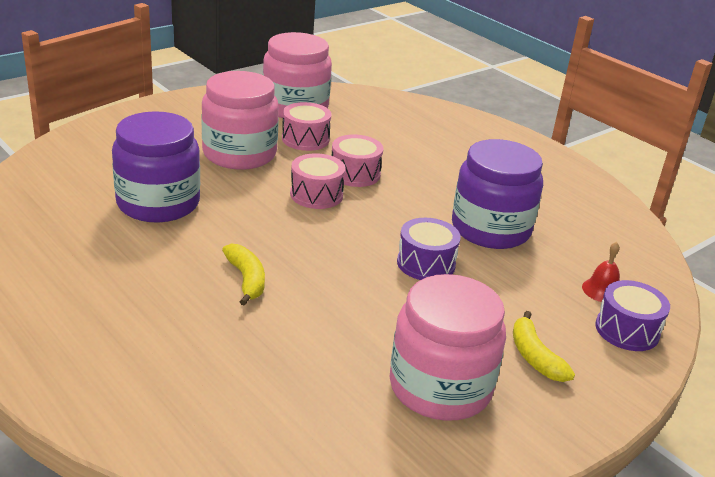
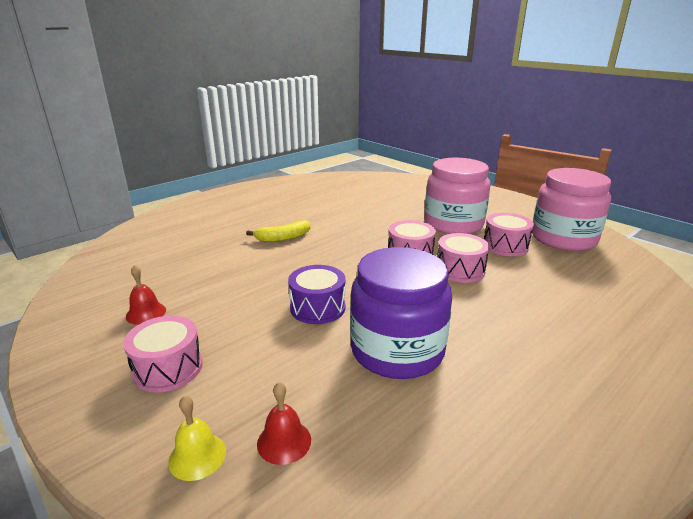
camera: 90 degrees right, 5 degrees down
purple jar [112,111,200,222] -> none
pink jar [389,274,506,421] -> red bell [126,265,166,325]
yellow banana [513,311,575,382] -> pink drum [123,316,203,393]
purple drum [595,280,670,351] -> yellow bell [168,396,226,481]

